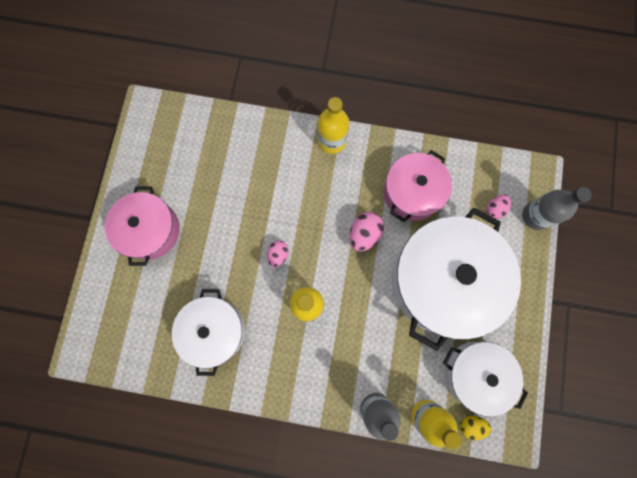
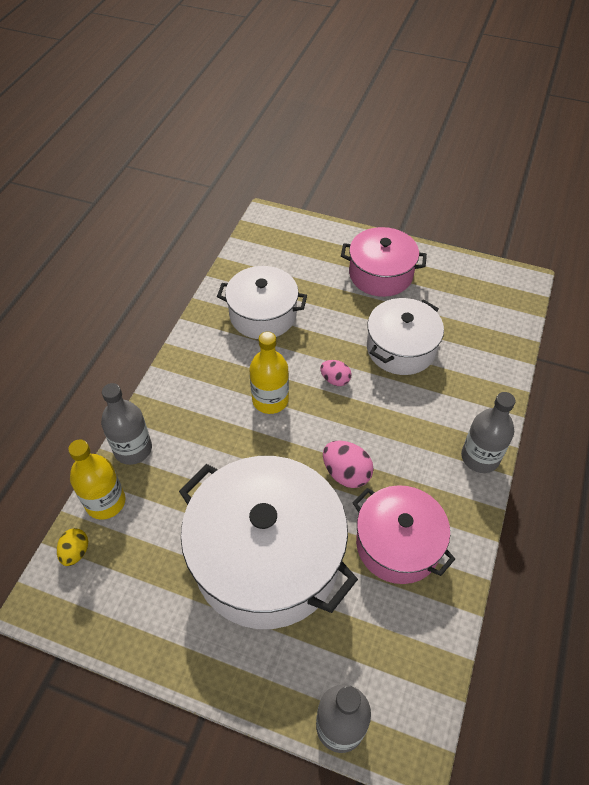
camera: 100 degrees right, 25 degrees down
yellow bottle [318,97,349,154] -> grey bottle [461,392,516,473]
white pot [443,342,528,416] -> white pot moved to [367,298,444,375]
pink egg [486,195,511,219] -> none

